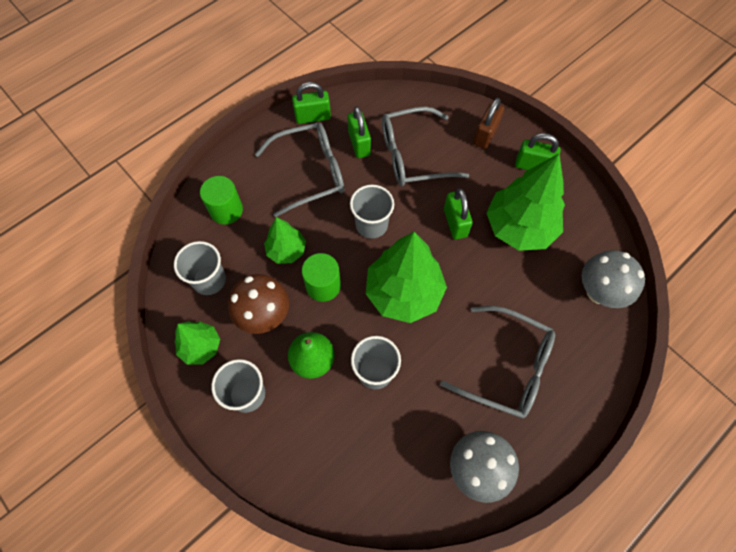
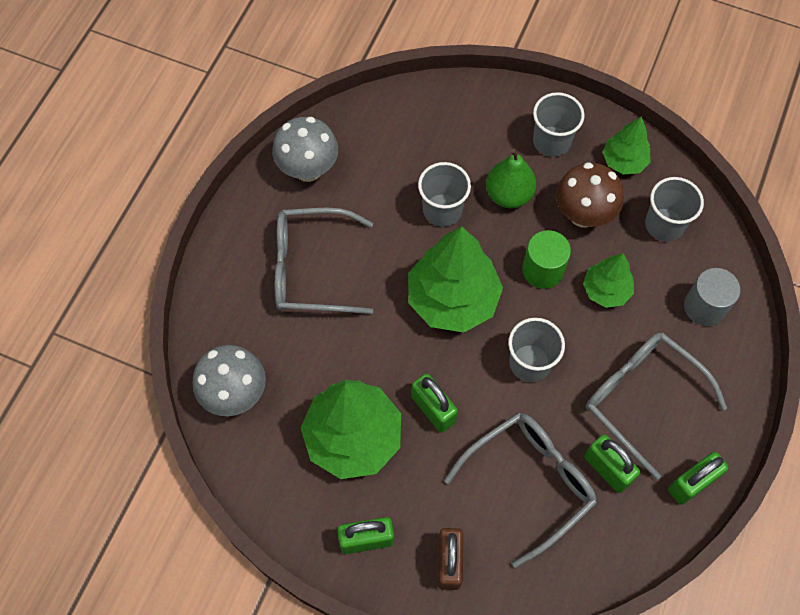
camera: 155 degrees right, 0 degrees up
green cylinder [200,176,243,225] -> grey cylinder [684,268,740,326]
grey glasses [255,123,344,217] -> grey glasses turned 90 degrees clockwise [586,333,727,480]

